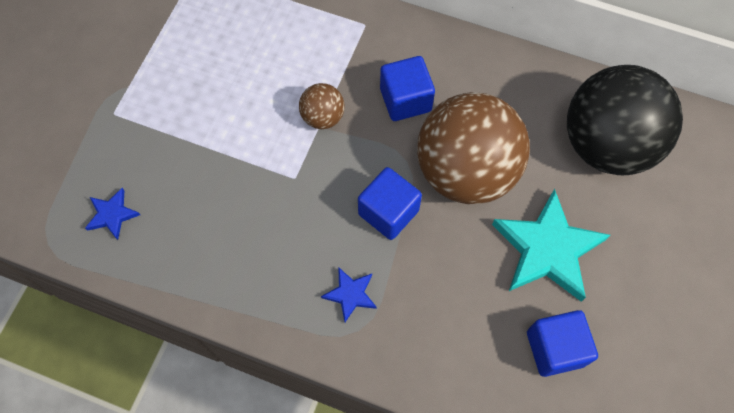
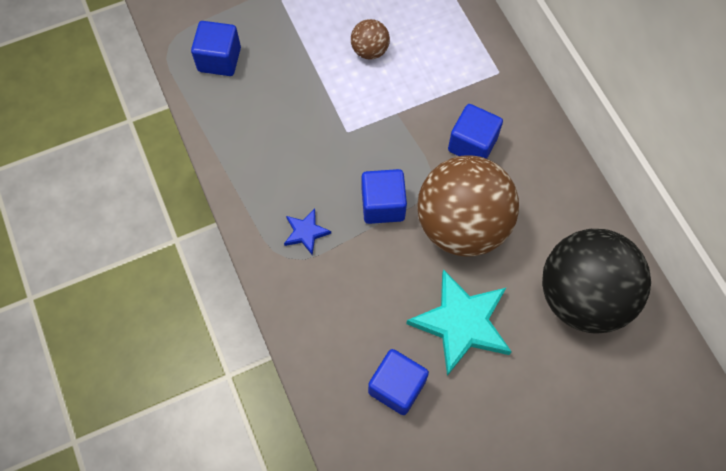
camera: 45 degrees right, 0 degrees up
blue star [85,188,140,240] -> blue cube [191,21,241,76]
brown ball [299,83,345,129] -> brown ball moved to [351,19,390,59]

